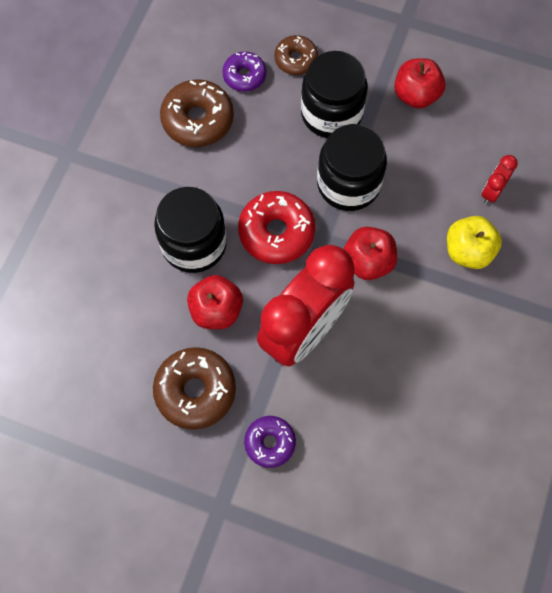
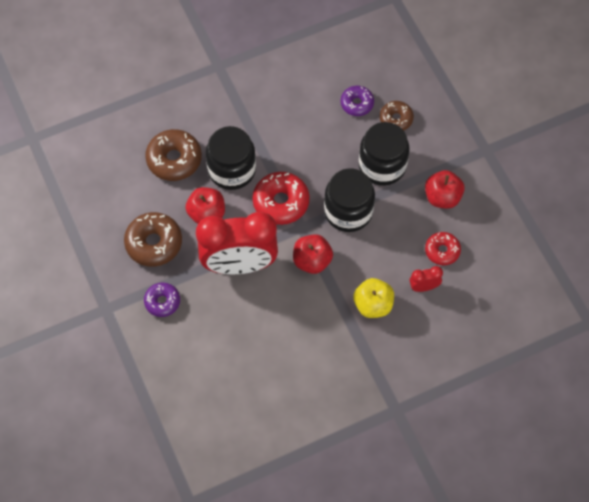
camera: 45 degrees right, 5 degrees down
brown donut [160,79,234,147] -> brown donut moved to [145,129,202,181]
none -> red donut [425,232,461,265]

